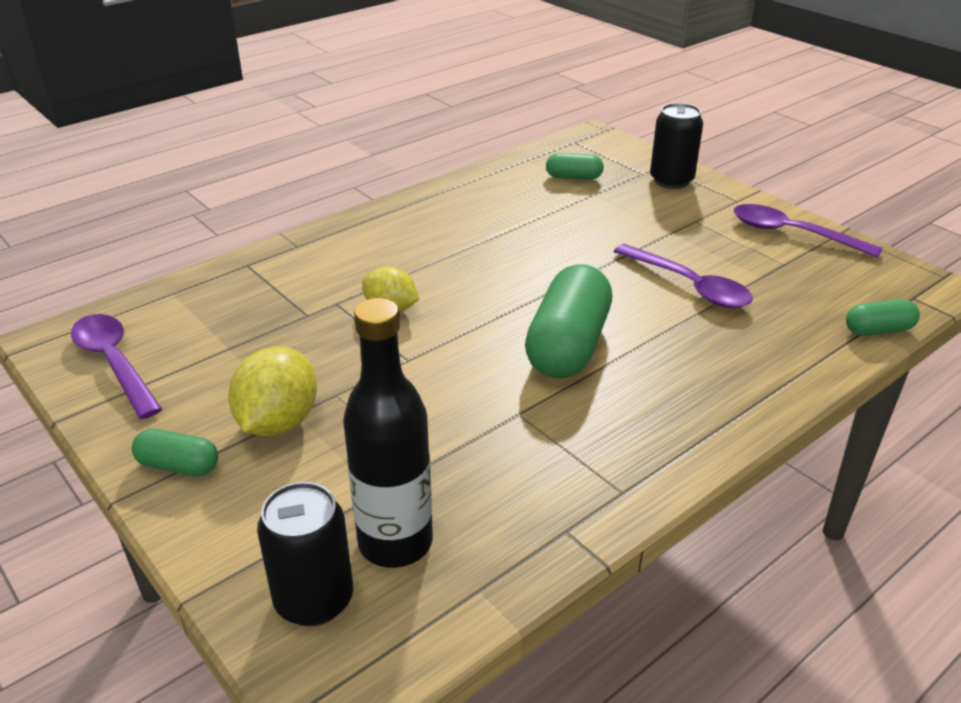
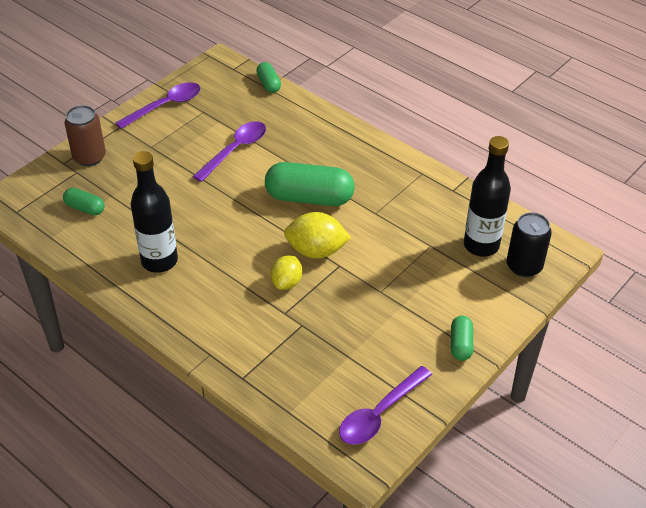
camera: 100 degrees left, 10 degrees up
yellow lemon [228,346,317,436] -> yellow lemon moved to [284,212,351,258]
green capsule [546,153,604,180] -> green capsule turned 60 degrees counterclockwise [63,188,105,215]
black can [650,103,703,189] -> brown can [64,105,106,166]
purple spoon [733,204,883,258] -> purple spoon turned 150 degrees counterclockwise [115,82,200,129]
none -> black bottle [131,151,178,273]

